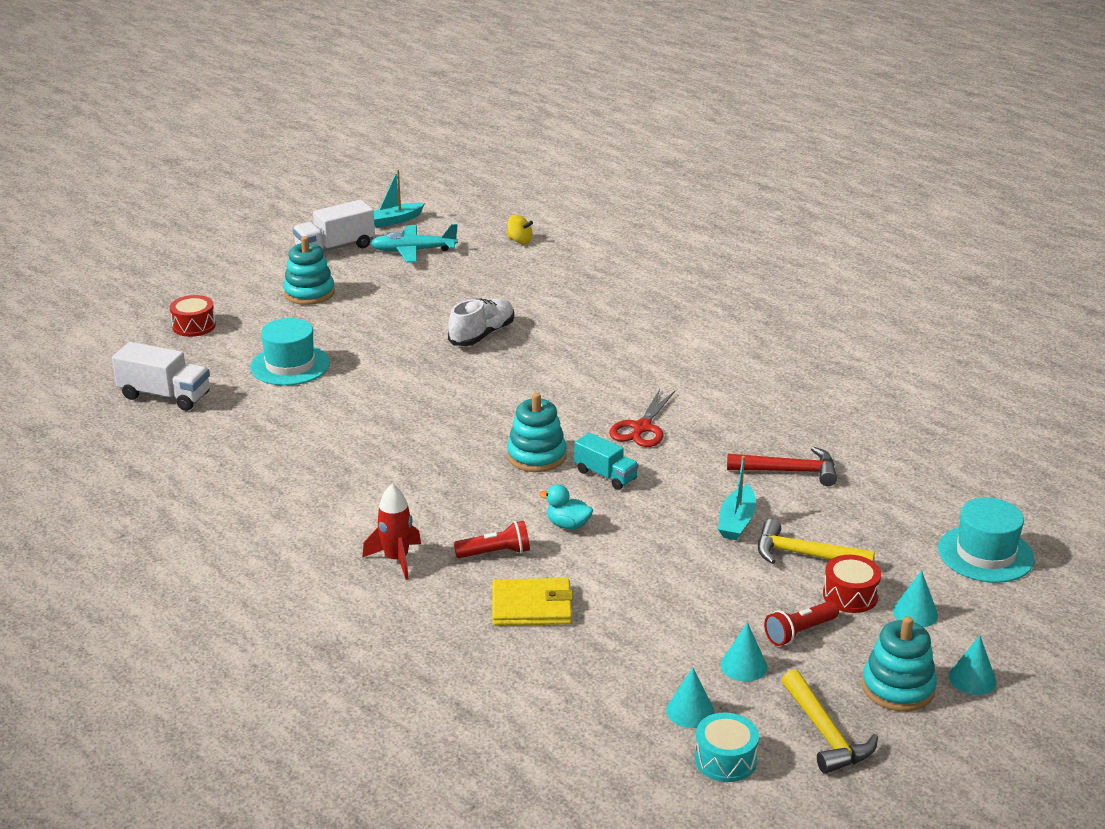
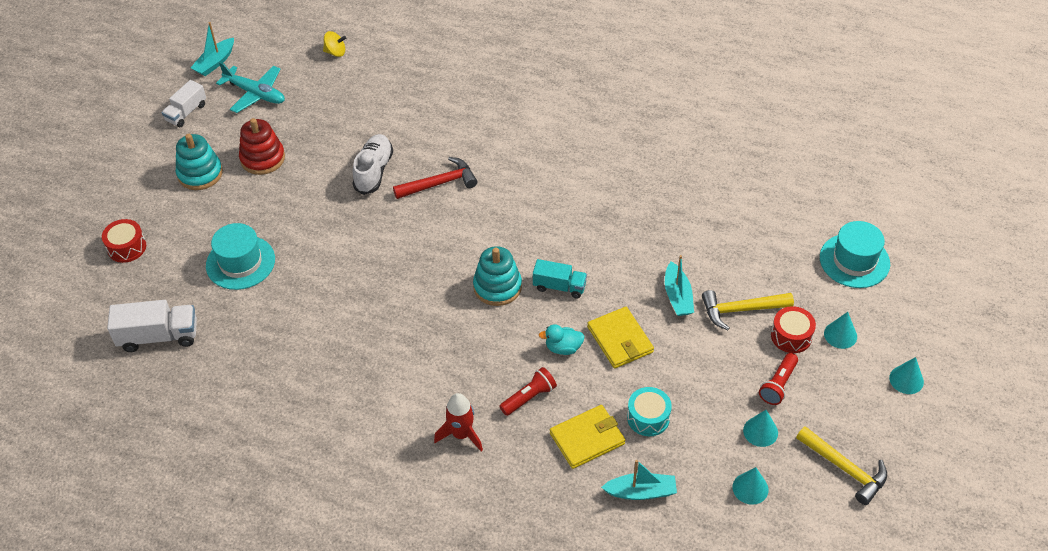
camera: 25 degrees left, 20 degrees up
white truck [293,200,375,252] -> white truck [162,80,206,127], size x0.66
turquoise plane [370,224,458,263] -> turquoise plane turned 120 degrees counterclockwise [216,62,285,113]
red scissors [609,389,675,447] -> none
turquoise drum [694,713,759,782] -> turquoise drum moved to [627,387,672,436]
red hammer [727,447,837,486] -> red hammer moved to [393,157,478,199]
turquoise stacking toy [862,616,937,712] -> none
none -> red stacking toy [239,118,285,175]
none -> yellow wallet [587,307,654,369]
none -> turquoise boat [601,460,677,500]

